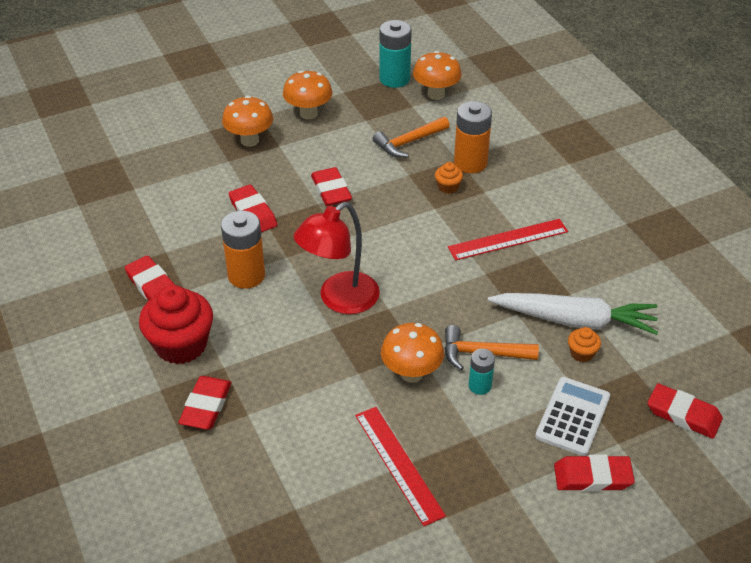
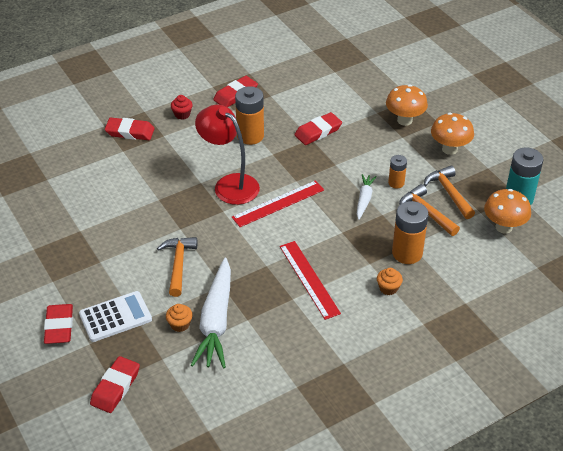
camera: 85 degrees right, 0 degrees up
red cupcake [139,285,213,364] -> red cupcake [171,95,193,119], size x0.45
red eraser [311,167,352,206] -> none
red ruler [355,407,446,526] -> red ruler moved to [232,180,324,227]
orange mushroom [381,323,444,383] -> none
orange cupcake [435,162,463,194] -> orange cupcake moved to [377,268,403,295]
turquoise battery [469,349,495,395] -> none
white calculator [535,377,610,456] -> white calculator turned 45 degrees counterclockwise [79,291,152,342]
none -> white carrot [357,174,377,220]
none -> orange battery [388,155,407,188]
none -> orange hammer [424,165,475,219]

